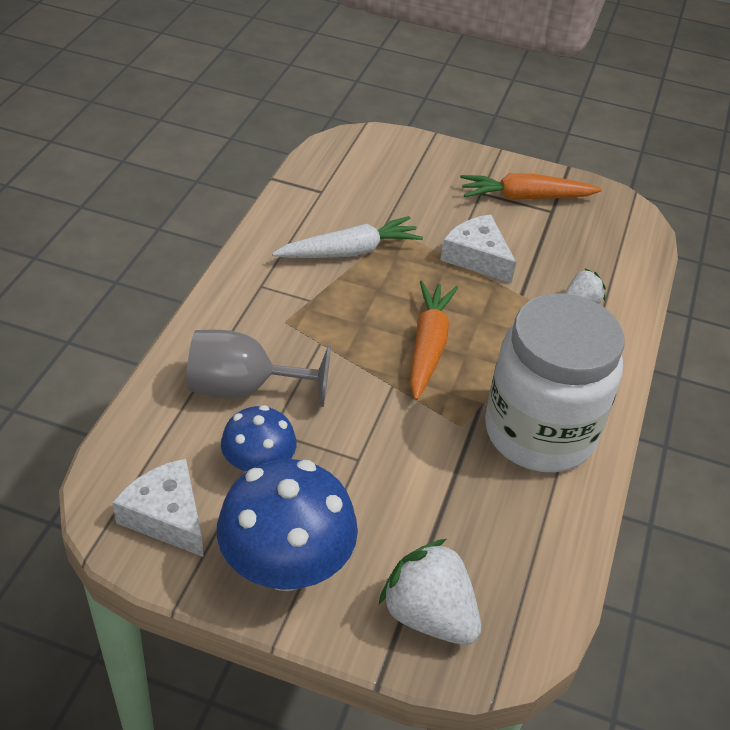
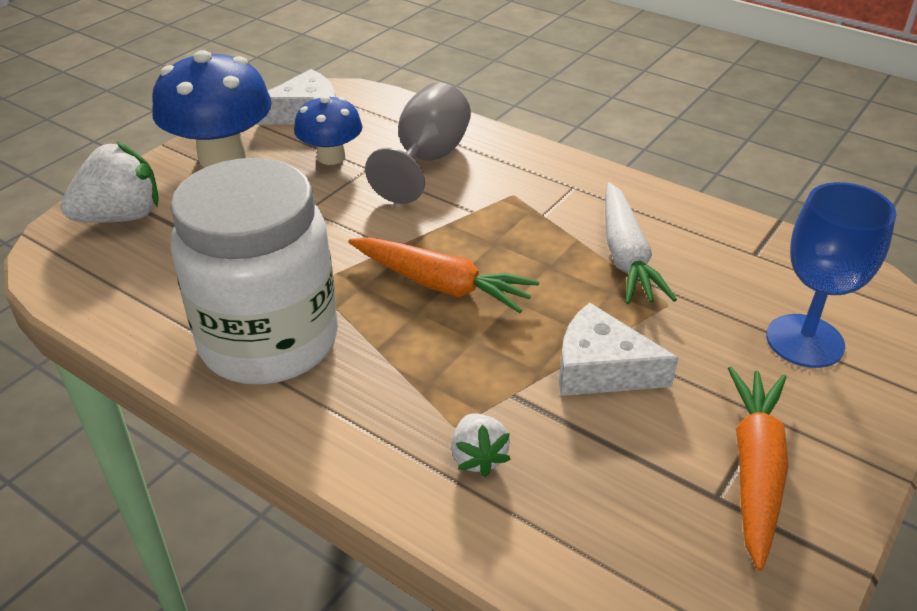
camera: 110 degrees right, 5 degrees down
white cheese [441,214,516,283] -> white cheese turned 135 degrees counterclockwise [559,303,679,396]
none -> blue goblet [766,182,897,368]

